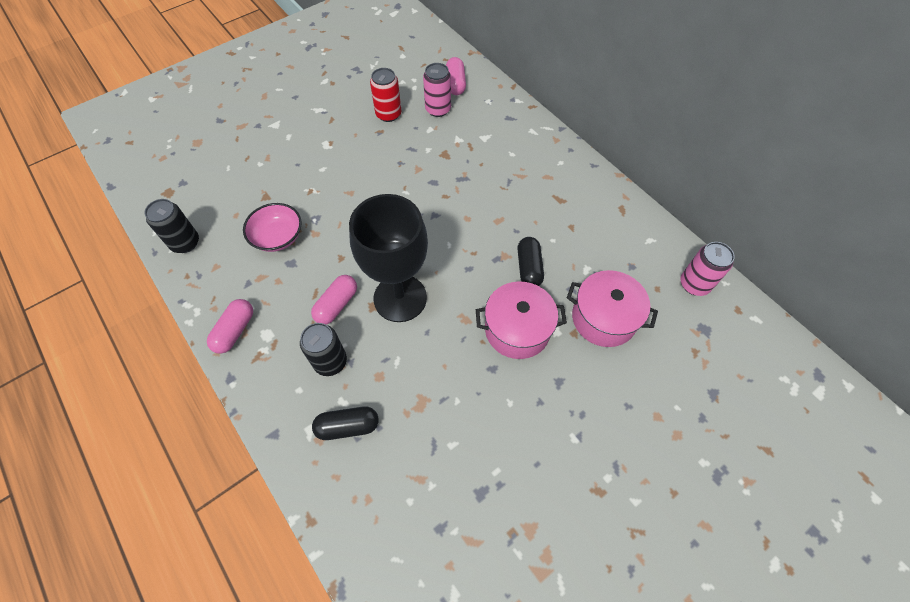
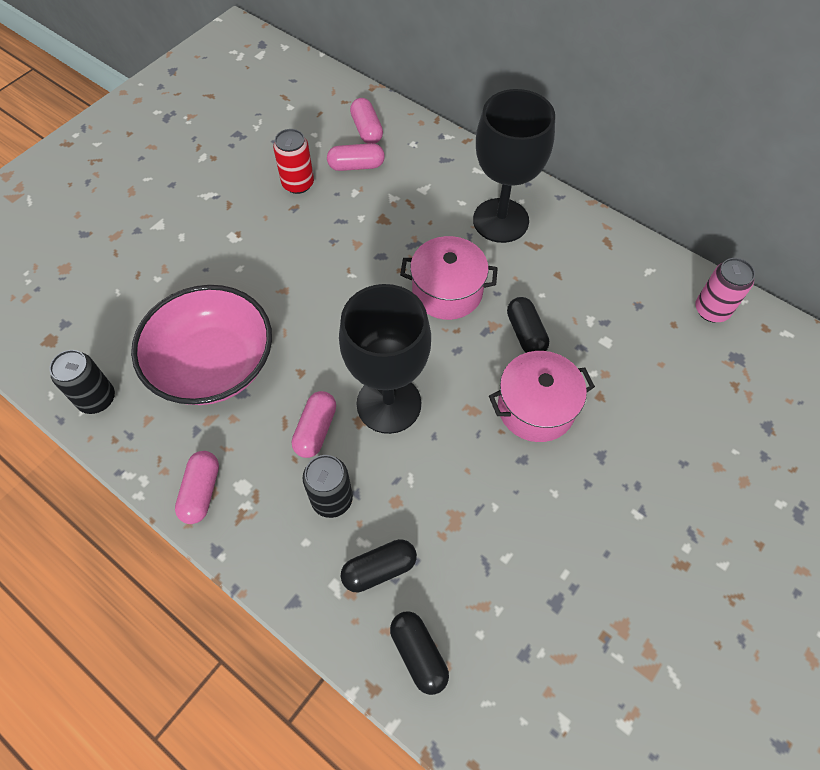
camera: 15 degrees left, 0 degrees up
pink bowl [243,203,302,252] -> pink bowl [131,285,272,405], size x1.86
pink can [423,63,451,117] -> pink capsule [327,143,385,171]
pink pot [567,270,658,347] -> pink pot moved to [400,236,498,320]
none -> black capsule [390,611,449,695]
none -> black goblet [473,89,555,243]

